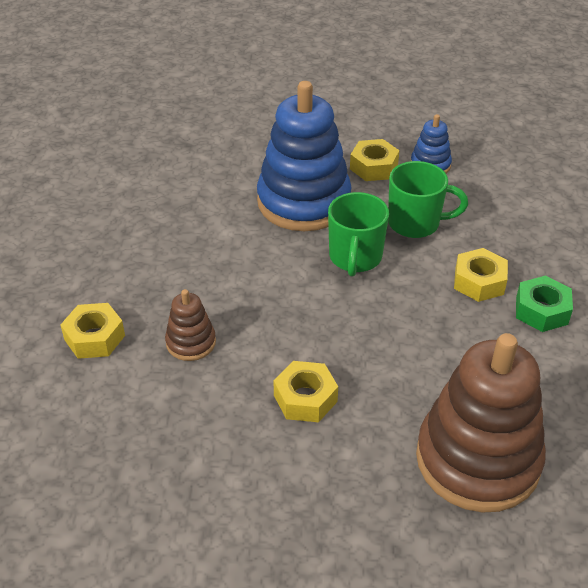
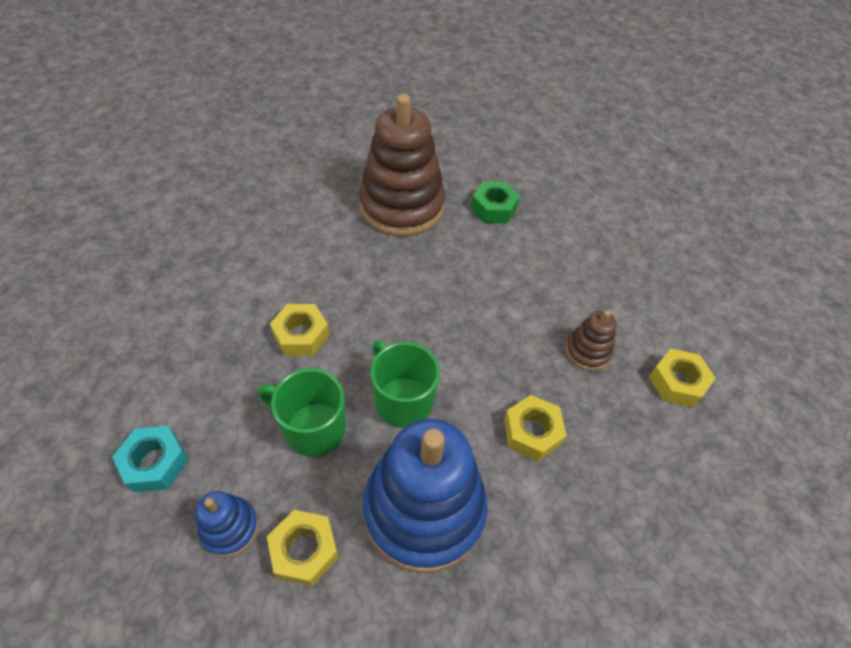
camera: 165 degrees left, 10 degrees up
yellow nut [273,361,338,422] -> yellow nut moved to [504,395,567,461]
green mug [328,192,389,277] -> green mug turned 60 degrees counterclockwise [370,340,440,428]
green nut [516,276,573,332] -> green nut moved to [471,182,520,223]
none -> turquoise nut [112,426,189,492]

